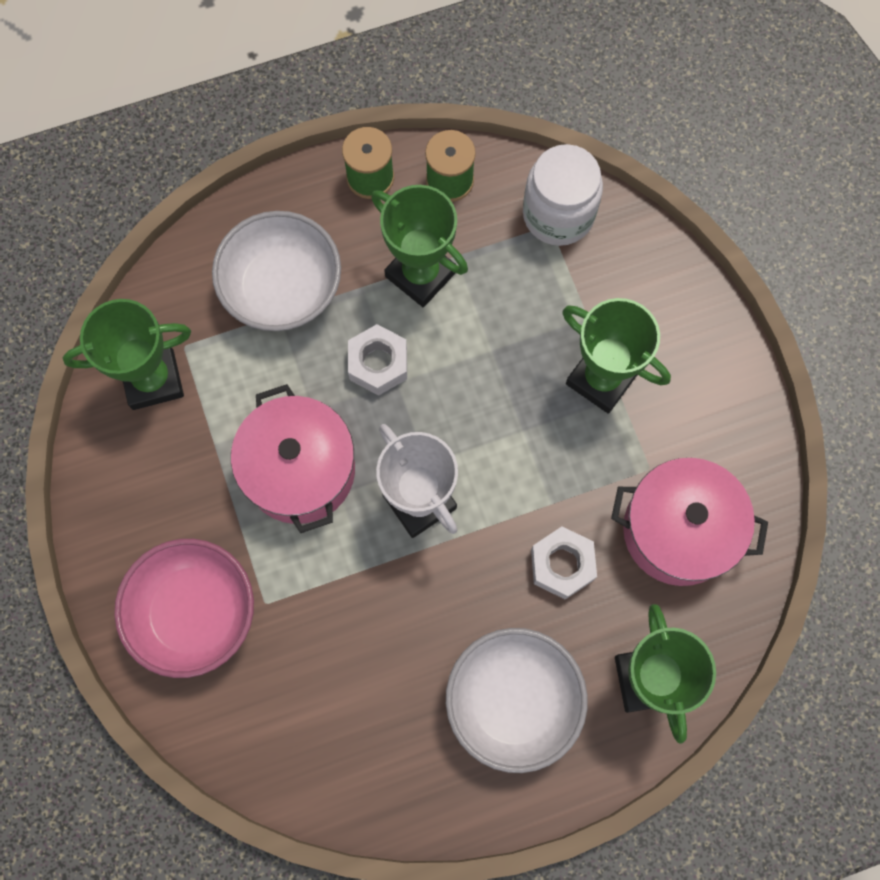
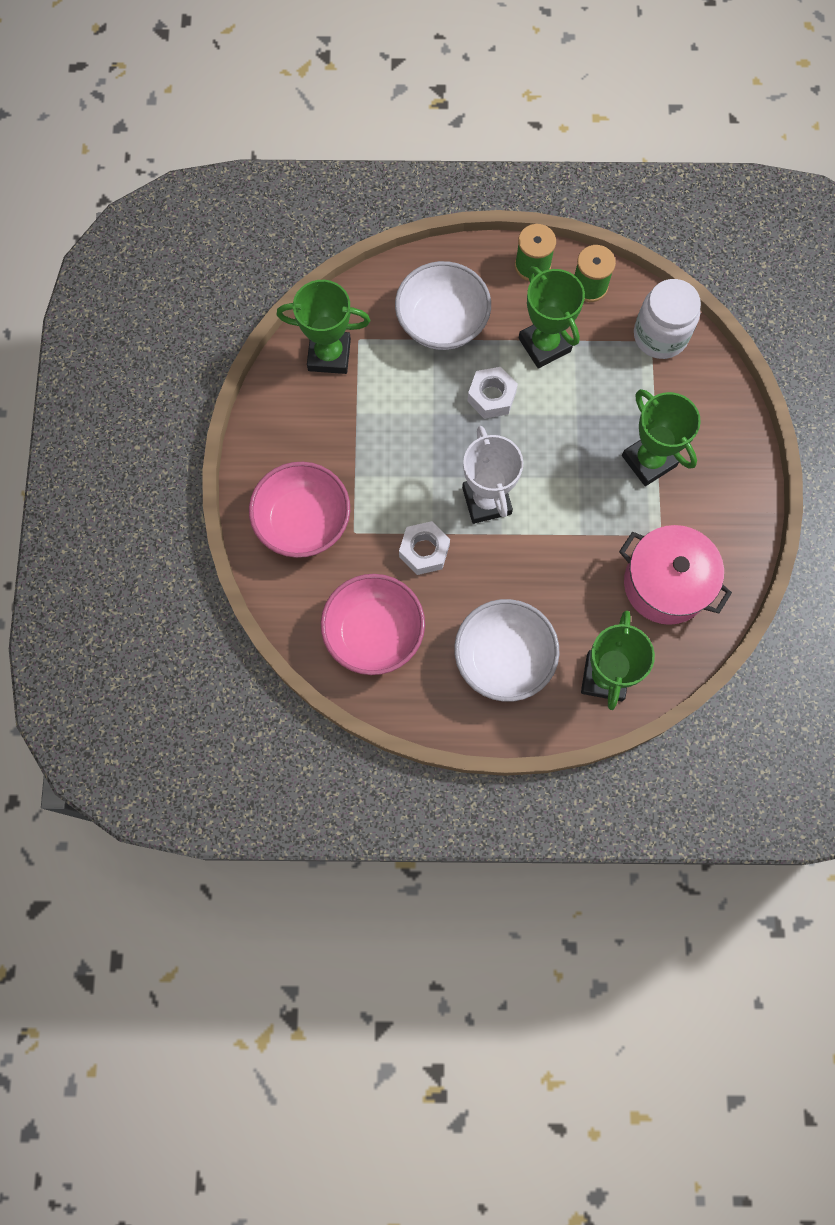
camera: 20 degrees right, 0 degrees up
pink pot [231,384,355,533] -> none
white nut [531,526,597,600] -> white nut moved to [399,521,450,575]
none -> pink bowl [321,574,425,675]

